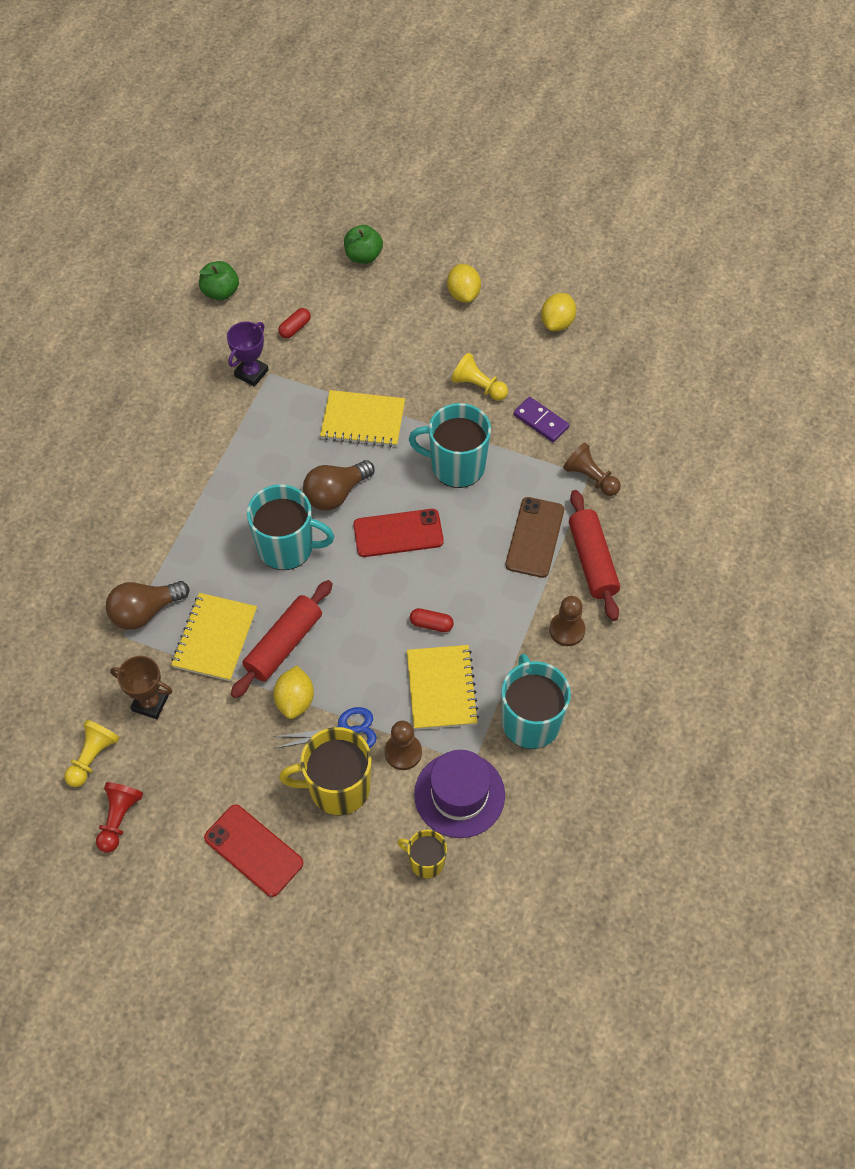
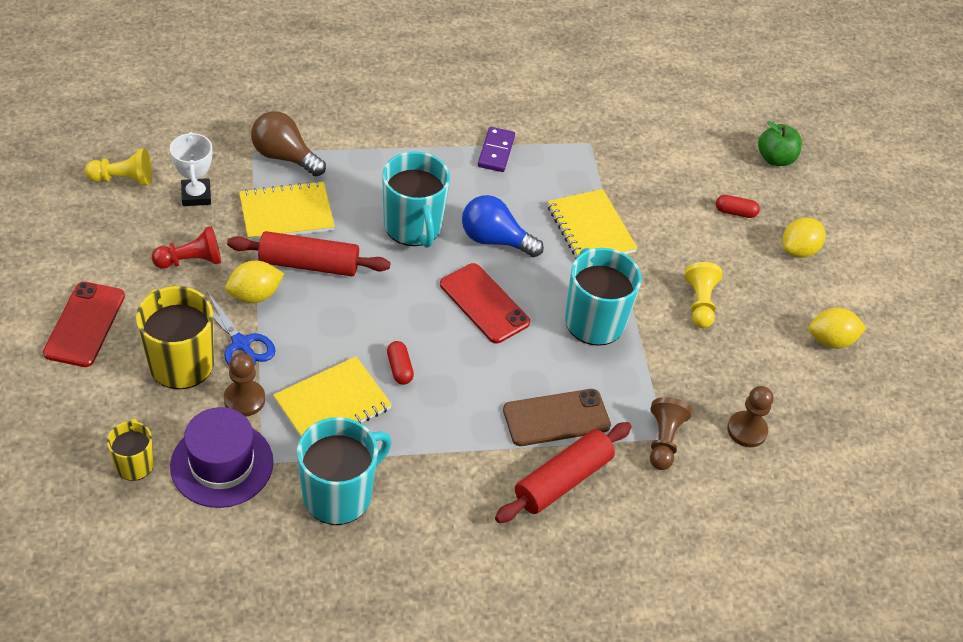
camera: 55 degrees right, 10 degrees down
red pawn [96,782,143,853] -> red pawn moved to [152,226,221,269]
brown trophy [110,656,172,719] -> white trophy [170,132,212,206]
green apple [199,261,239,301] -> none
purple trophy [227,322,269,387] -> none
red capsule [278,308,311,338] -> red capsule moved to [716,195,760,218]
brown light bulb [303,460,375,511] -> blue light bulb [462,195,544,257]
purple domino [513,397,569,442] -> purple domino moved to [478,127,515,172]
brown pawn [549,596,585,646] -> brown pawn moved to [727,386,773,447]

